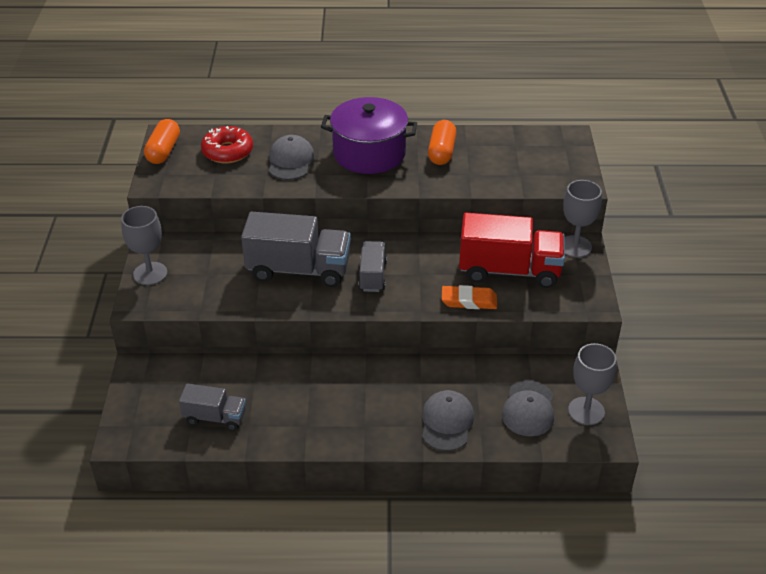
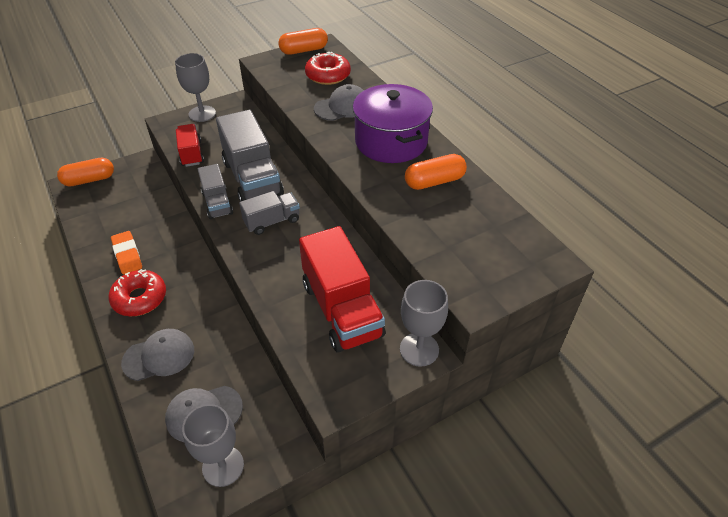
camera: 60 degrees right, 5 degrees up
grey truck [179,383,246,431] -> grey truck moved to [198,164,233,219]
orange eraser [442,285,497,309] -> orange eraser moved to [111,231,142,275]
none -> orange capsule [57,158,114,187]
none -> red donut [109,269,166,316]
none -> red truck [176,124,204,167]

